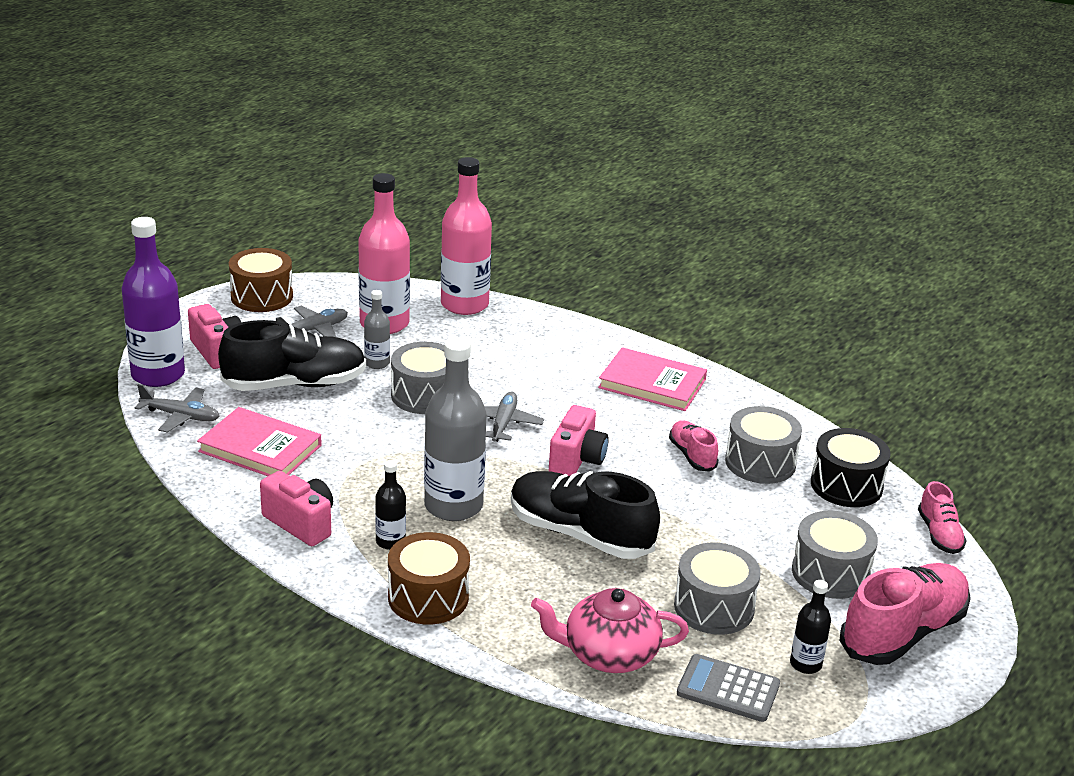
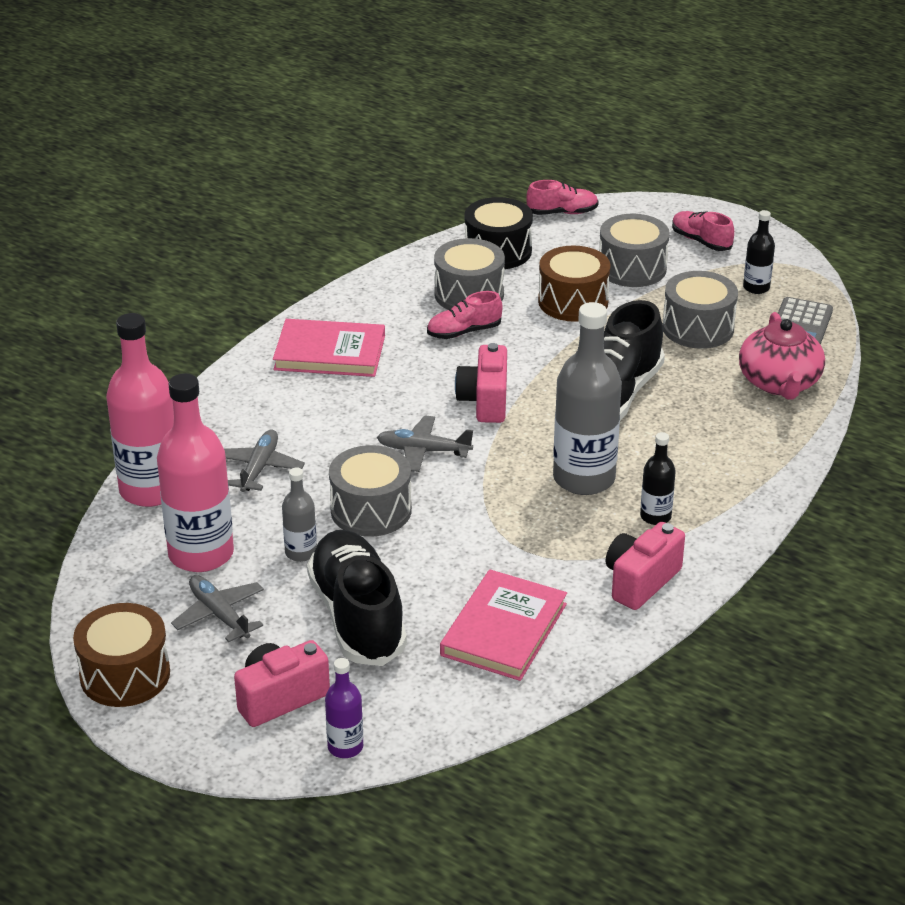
camera: 90 degrees left, 5 degrees up
purple bottle [121,217,185,387] -> purple bottle [325,658,363,758], size x0.49
grey plane [135,384,219,433] -> grey plane moved to [224,430,305,492]
brown drum [388,532,470,624] -> brown drum moved to [538,246,611,322]
pink camera [549,405,609,476] -> pink camera turned 105 degrees counterclockwise [455,343,507,423]
pink book [598,347,707,411] -> pink book turned 75 degrees clockwise [273,319,385,377]
pink shoe [839,563,971,665] -> pink shoe [672,211,734,251], size x0.52

